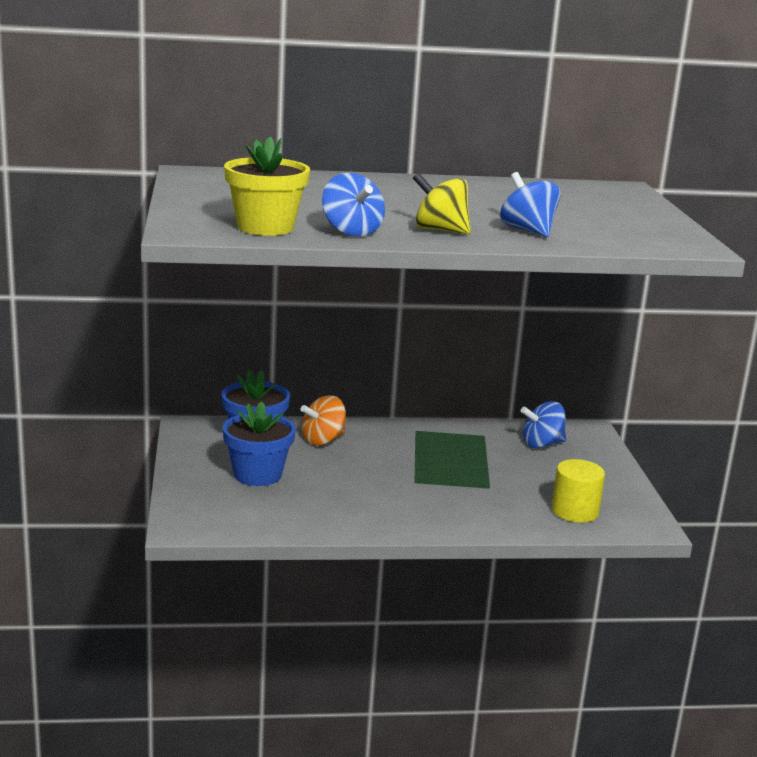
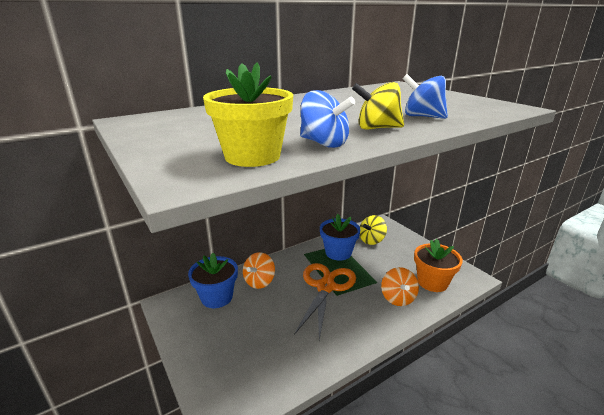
camera: 25 degrees left, 5 degrees up
blue flower pot [223,401,296,486] -> blue flower pot moved to [320,214,360,261]
blue spinning top [521,401,566,449] -> yellow spinning top [360,215,387,245]
yellow cylinder [552,459,605,523] -> orange flower pot [414,239,463,292]
none -> orange scissors [294,263,356,340]
none -> orange spinning top [381,267,419,306]

